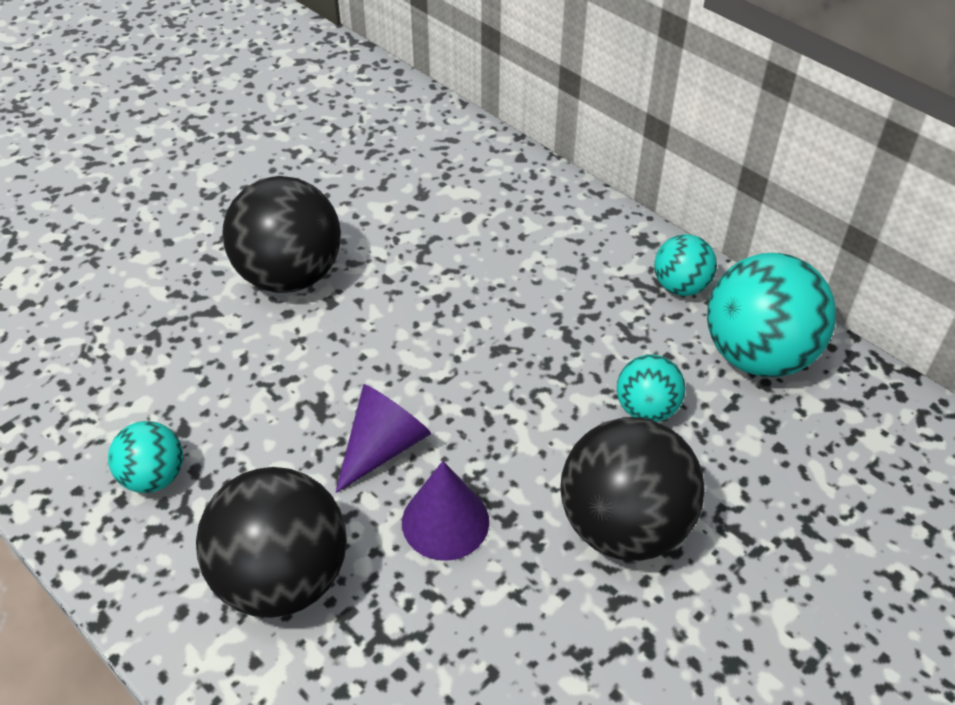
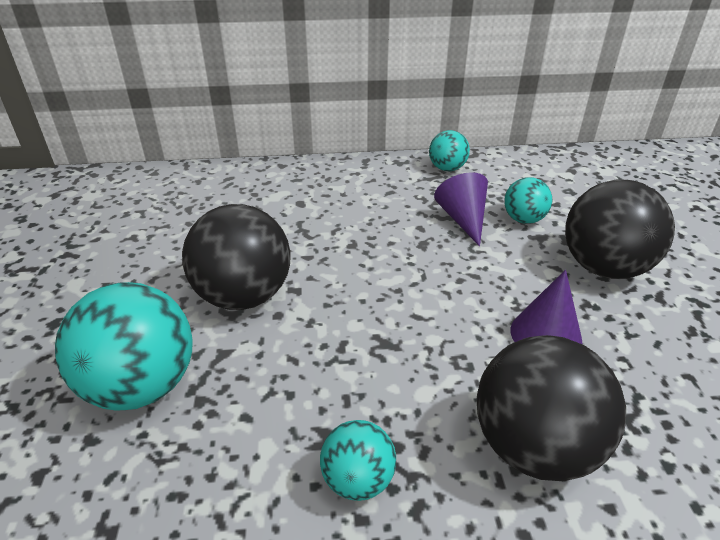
camera: 50 degrees left, 10 degrees down
purple cone [335,384,431,493] -> purple cone moved to [434,172,488,246]
turquoise ball [707,253,836,377] -> turquoise ball moved to [55,282,192,410]

